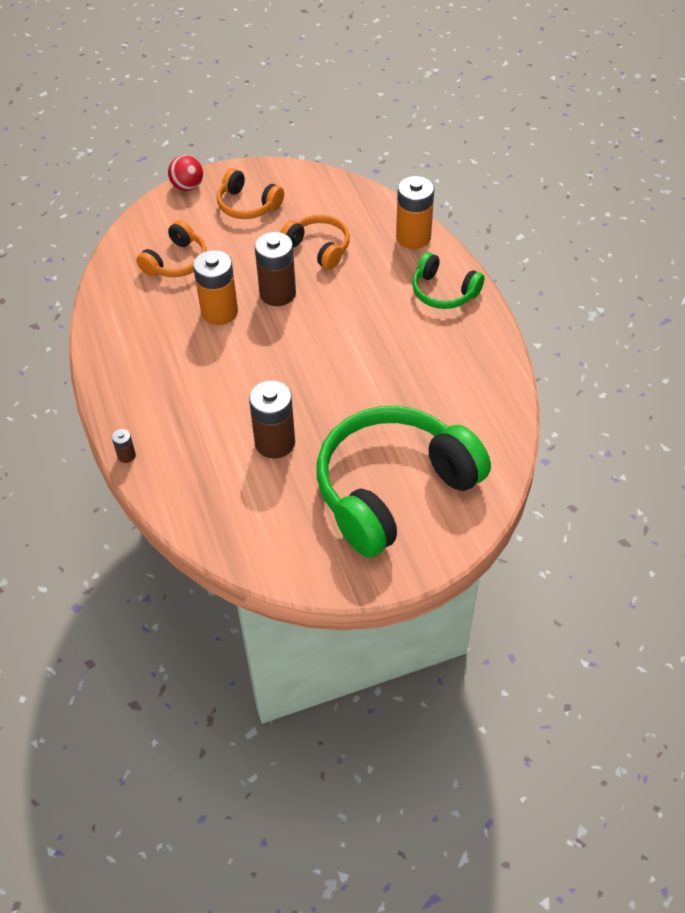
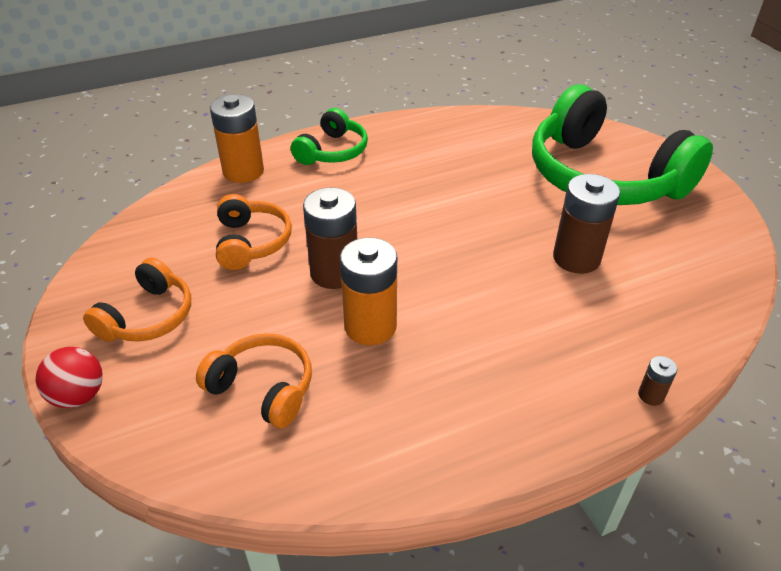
camera: 95 degrees left, 10 degrees down
orange headphones [281,215,350,270] -> orange headphones turned 135 degrees clockwise [216,194,292,270]

